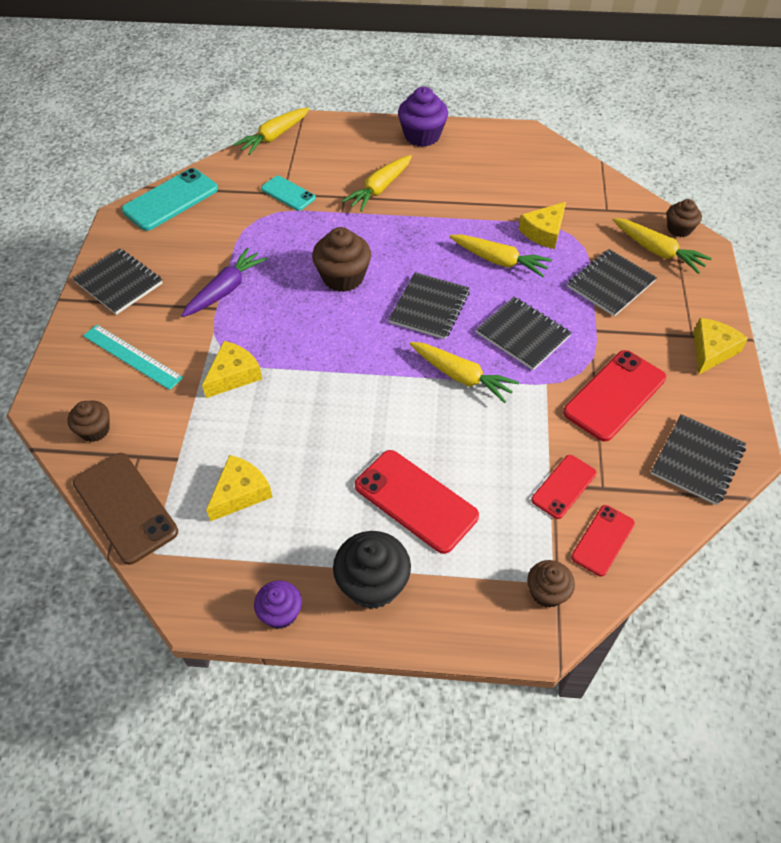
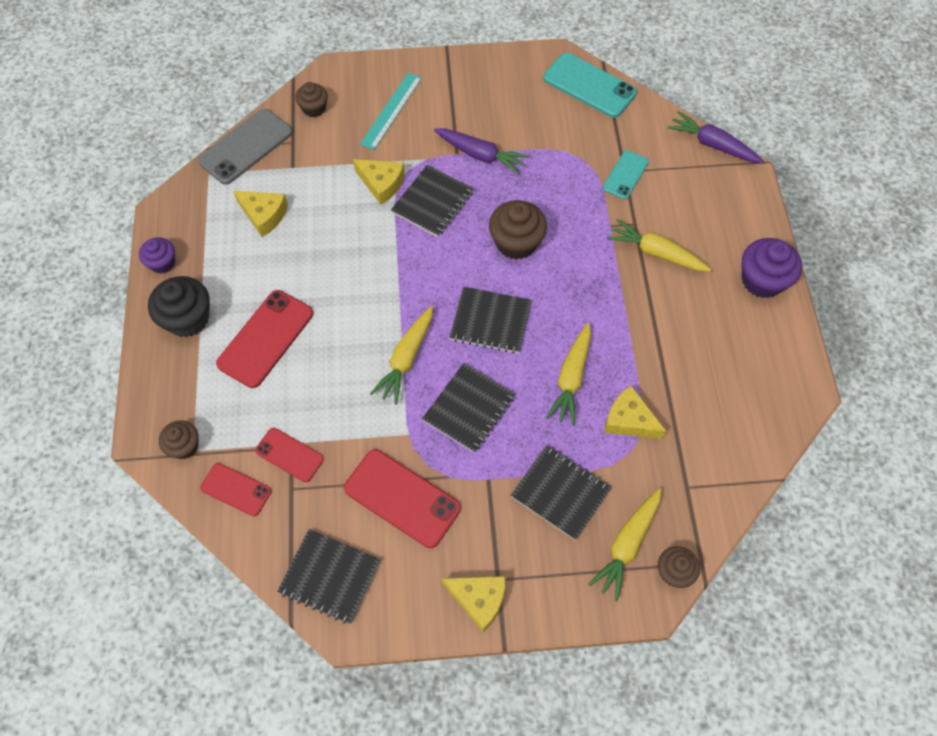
camera: 80 degrees right, 10 degrees up
black notebook [73,248,163,315] -> black notebook moved to [391,165,474,237]
brown phone [73,453,178,565] -> grey phone [198,108,293,185]
yellow carrot [234,107,309,155] -> purple carrot [667,111,764,163]

